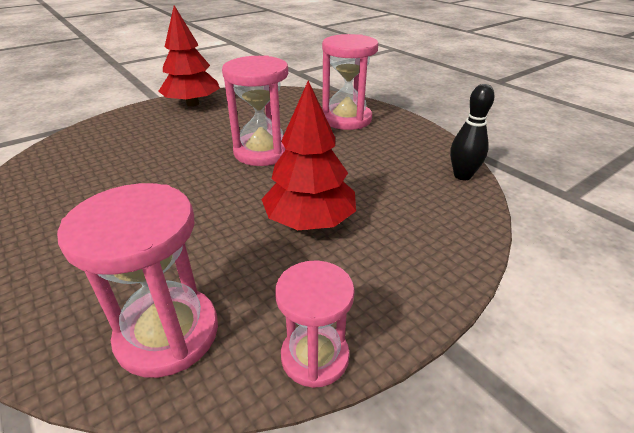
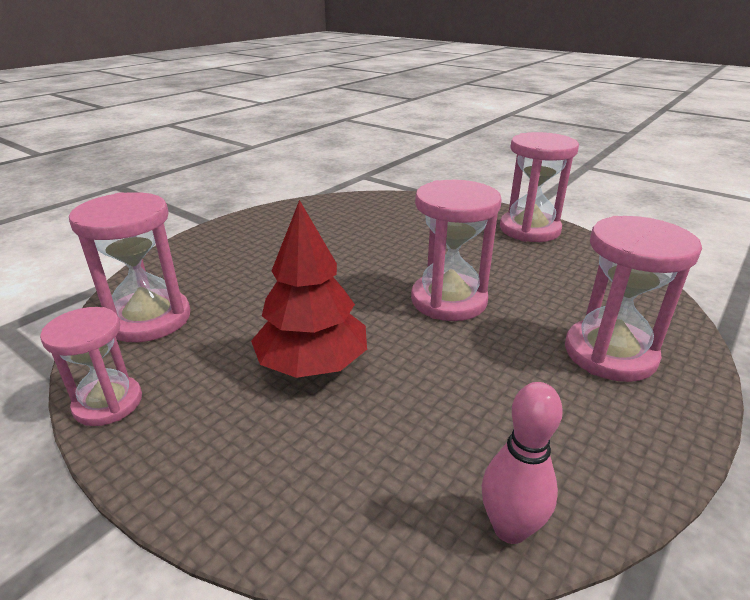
camera: 75 degrees right, 5 degrees down
red tree [158,5,220,107] -> pink hourglass [500,132,579,242]
black bowling pin [450,84,494,180] -> pink bowling pin [481,382,563,544]

